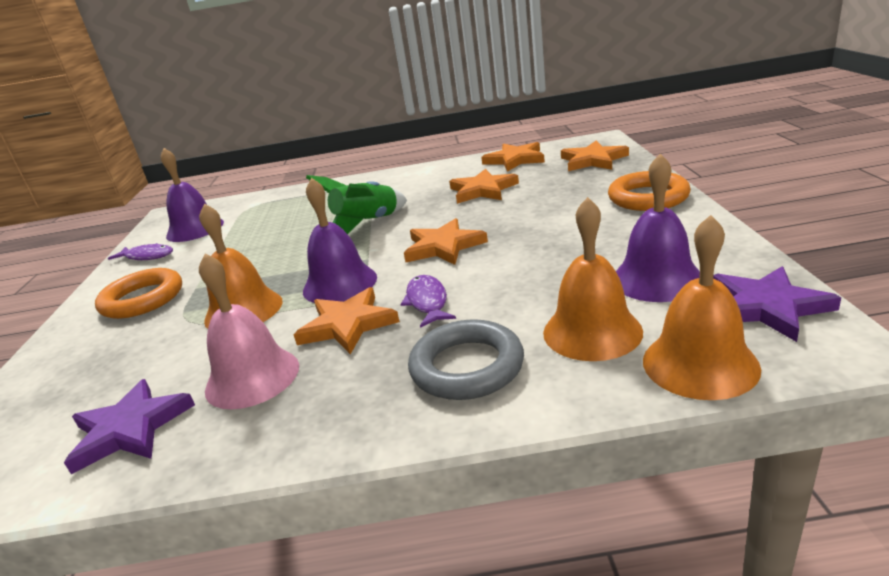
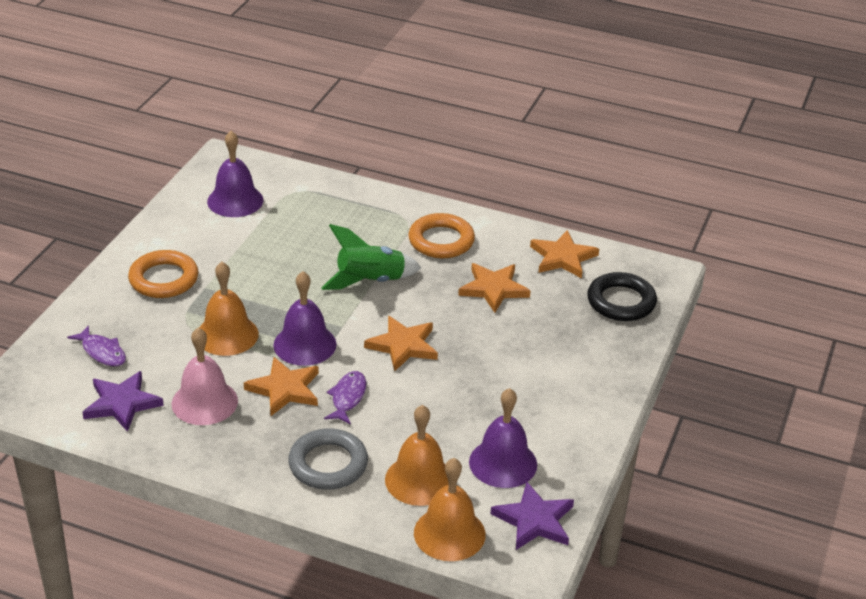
camera: 20 degrees right, 10 degrees up
purple fish [108,243,173,260] -> purple fish moved to [67,325,126,366]
orange star [561,141,629,171] -> black ring [587,272,657,321]
orange ring [608,171,691,211] -> orange ring moved to [408,213,475,258]

